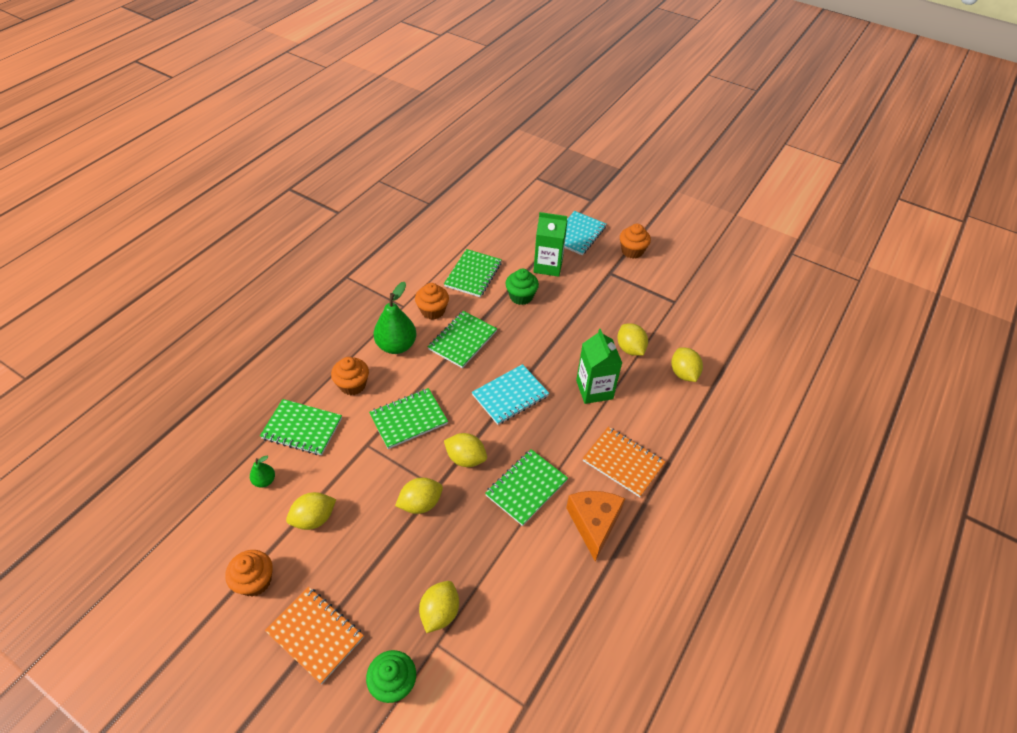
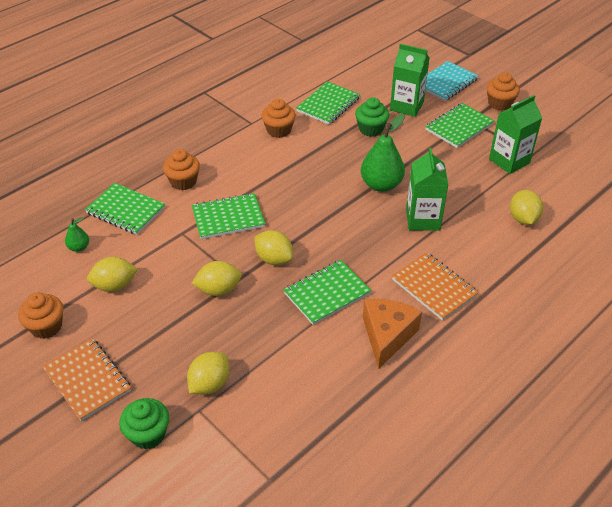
camera: 15 degrees right, 5 degrees down
green pear [374,282,417,354] -> green pear moved to [361,114,405,192]
green notebook [428,311,497,368] -> green notebook moved to [425,103,494,148]
turquoise notebook [472,364,549,425] -> none
yellow lemon [617,323,648,356] -> none
none -> green carton [489,95,542,174]

